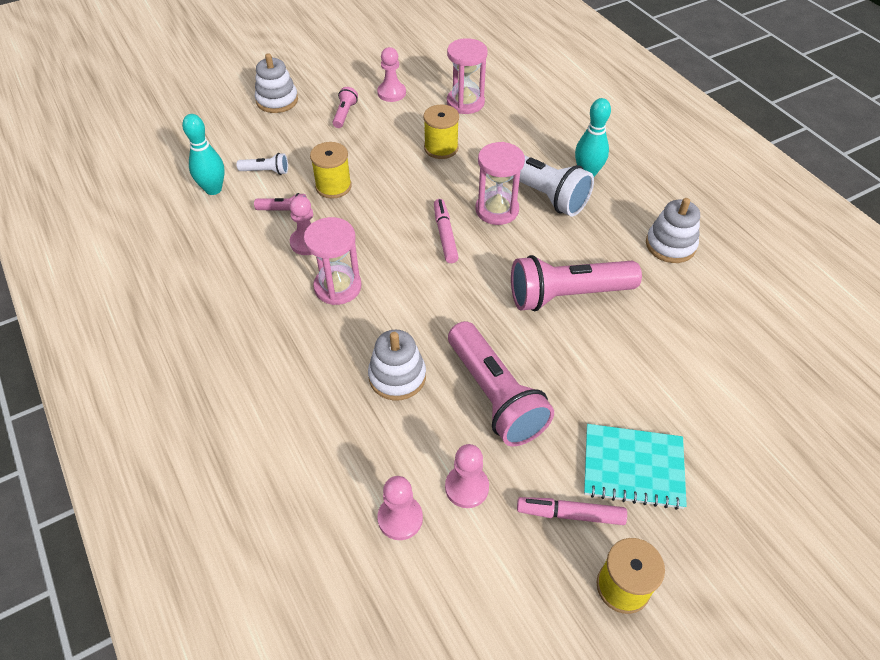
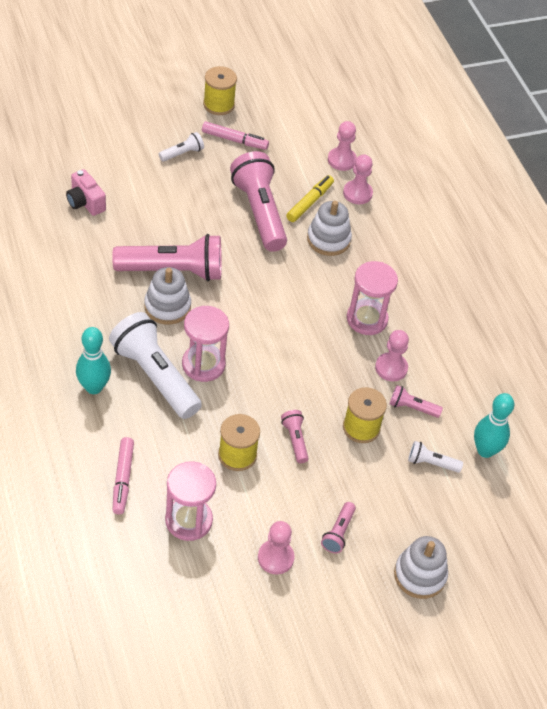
camera: 175 degrees left, 0 degrees up
pink marker [434,199,459,263] -> pink marker moved to [113,437,134,515]
pink pawn [445,444,489,508] -> pink pawn moved to [343,155,373,204]
turquoise notebook [584,424,687,510] -> white flashlight [159,132,204,162]
white stacking toy [646,198,700,263] -> white stacking toy moved to [144,267,191,325]
none -> pink camera [66,169,106,216]
none -> pink flashlight [281,410,309,463]
none -> yellow marker [286,175,334,222]

